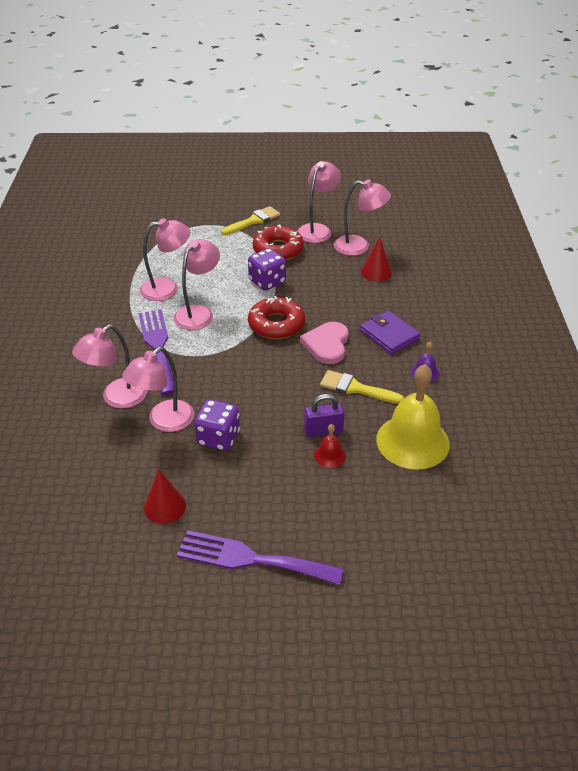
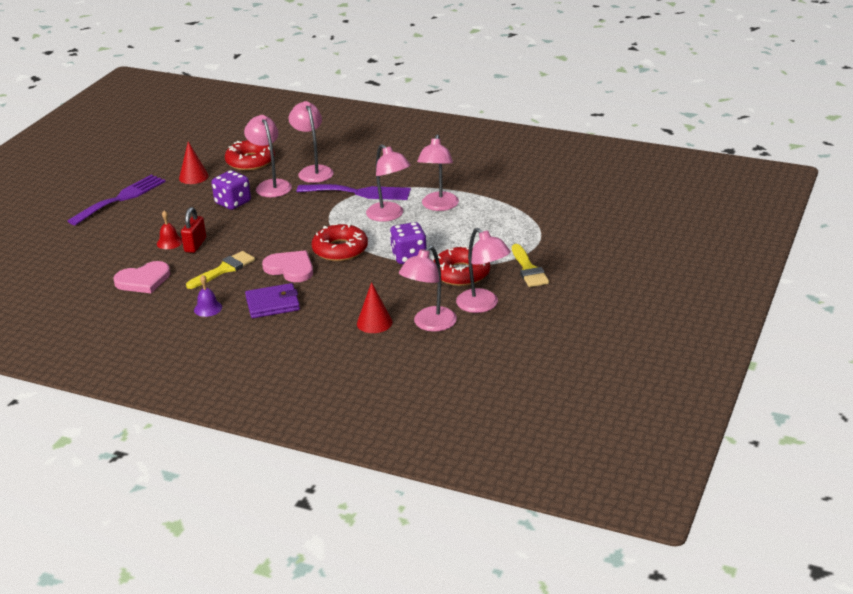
camera: 115 degrees right, 10 degrees down
purple padlock [304,394,345,437] -> red padlock [181,207,206,253]
yellow bell [376,364,450,470] -> pink heart [113,261,170,293]
none -> red donut [225,140,275,171]

